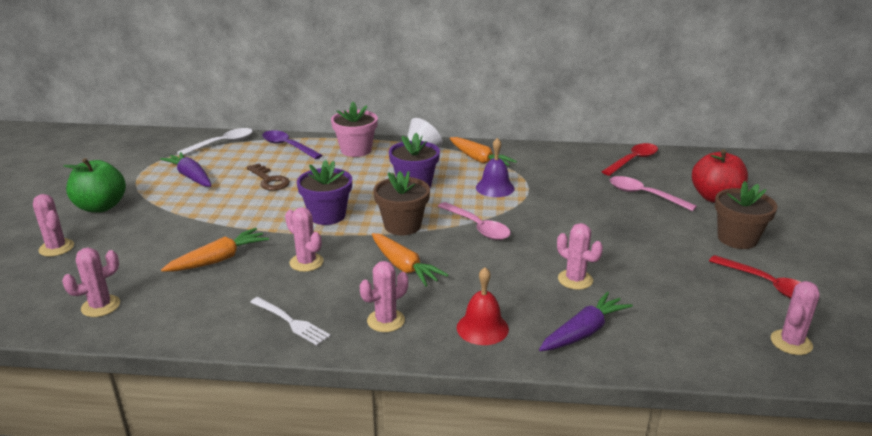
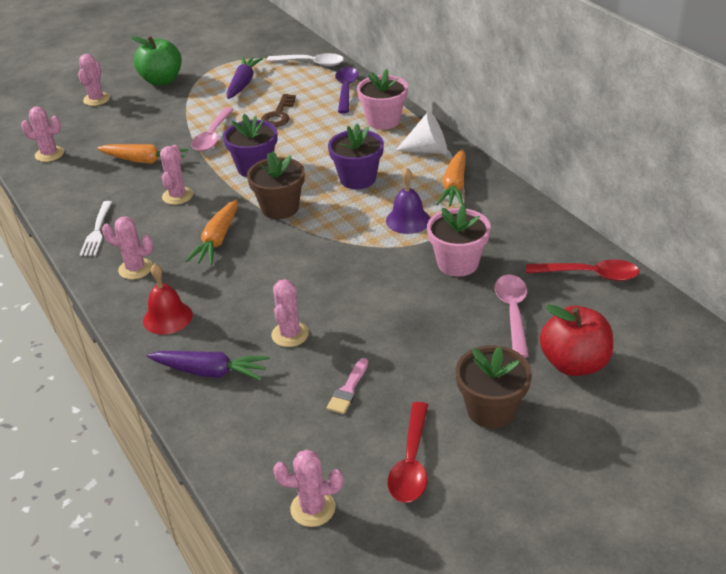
camera: 55 degrees right, 10 degrees up
pink spoon [438,202,511,240] -> pink spoon moved to [191,107,234,151]
none -> pink brush [327,358,368,414]
none -> pink flower pot [427,205,491,277]

